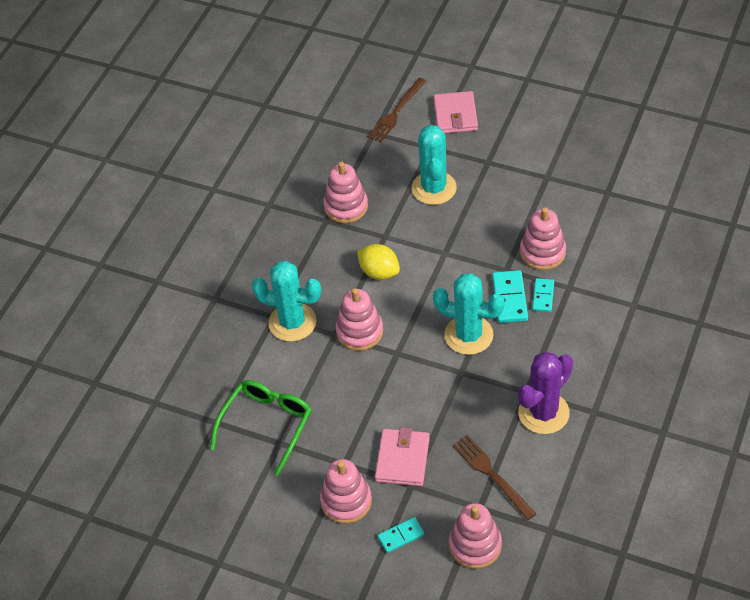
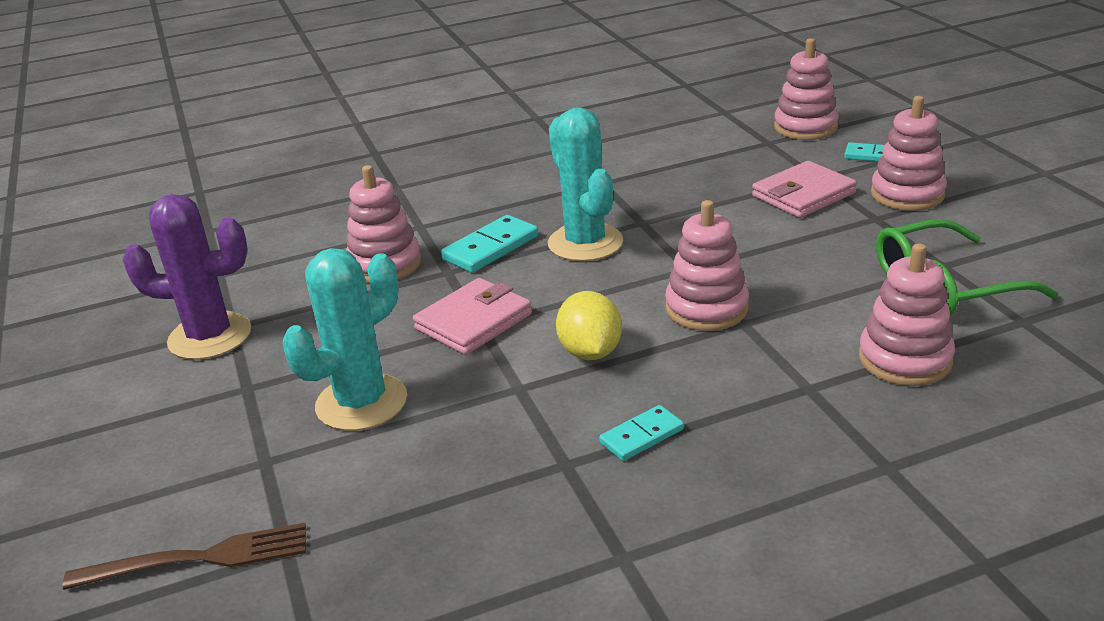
camera: 135 degrees left, 20 degrees down
turquoise cactus [252,261,321,342] -> none
pink stacking toy [323,162,368,223] -> pink stacking toy moved to [859,243,955,386]
pink wallet [433,91,478,133] -> pink wallet moved to [413,278,532,355]
brown fork [453,435,536,520] -> none
purple cactus [518,352,573,434] -> purple cactus moved to [123,194,251,360]
turquoise domino [532,278,554,312] -> turquoise domino moved to [599,405,684,461]

